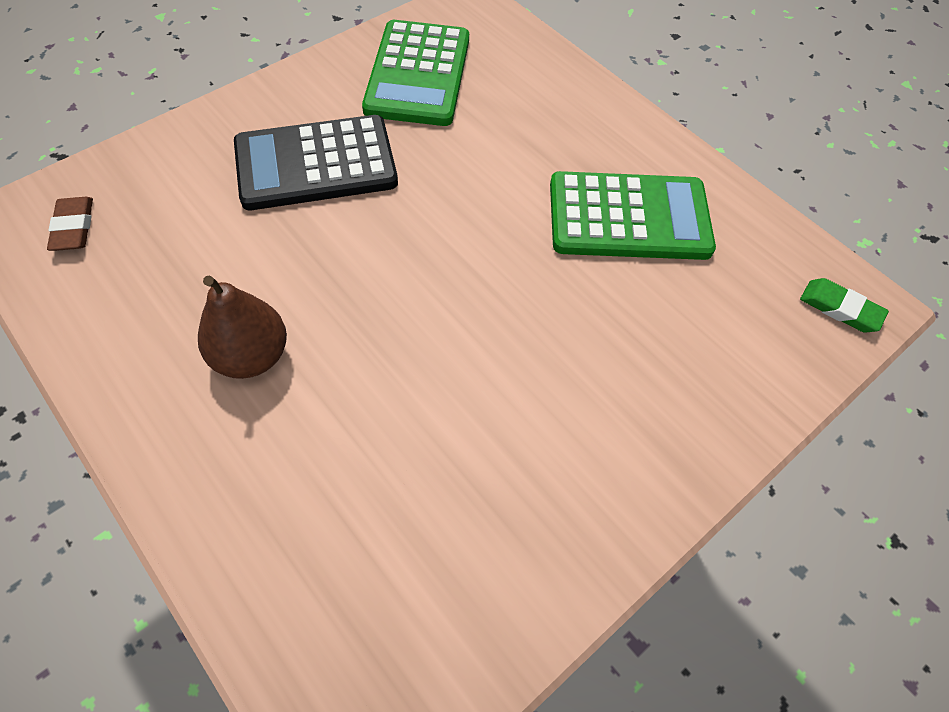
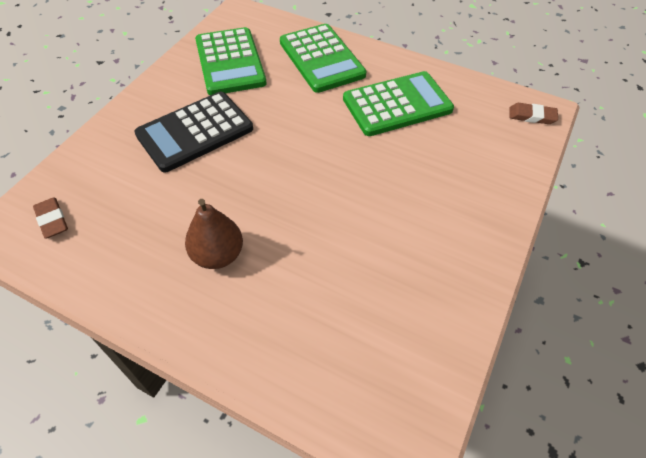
camera: 20 degrees left, 5 degrees down
green eraser [800,278,889,333] -> brown eraser [510,103,558,124]
none -> green calculator [280,24,366,93]

